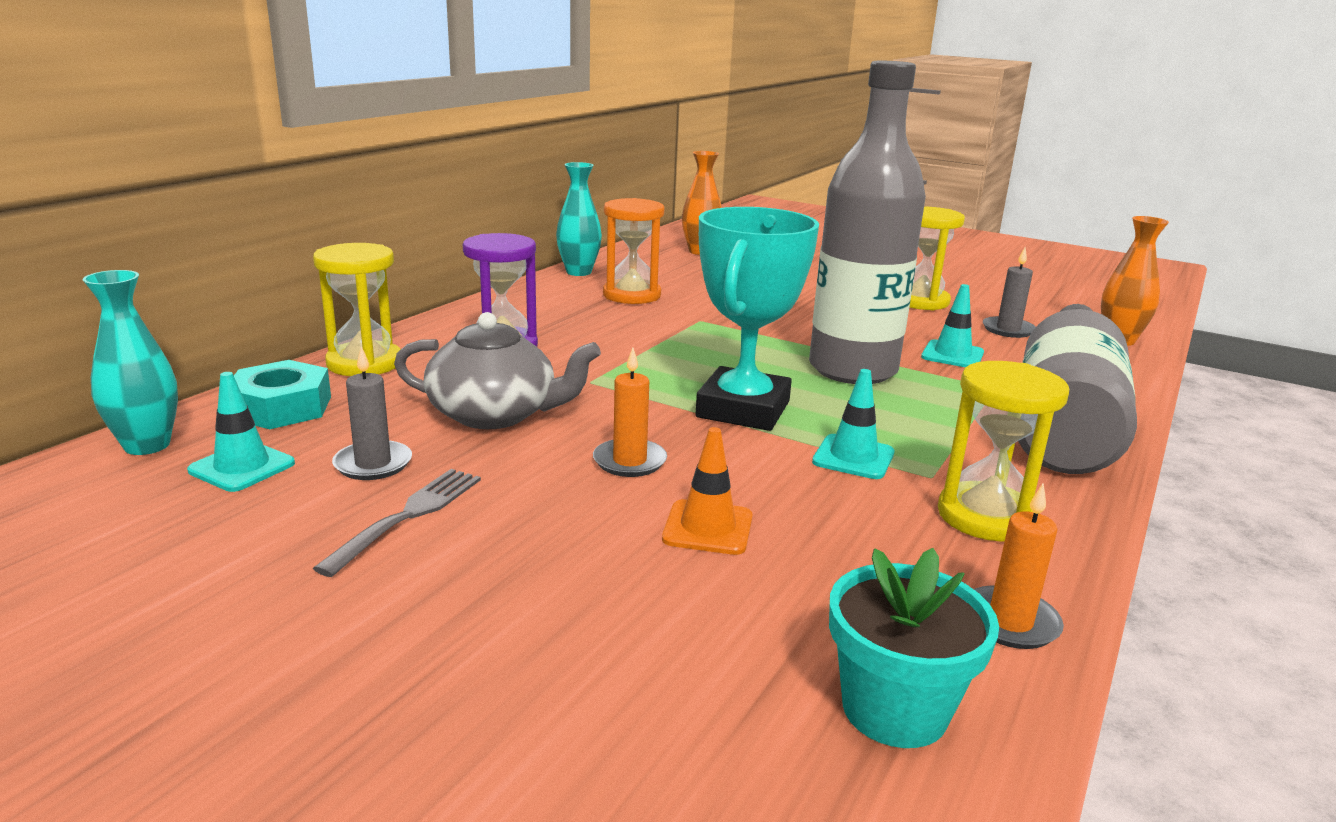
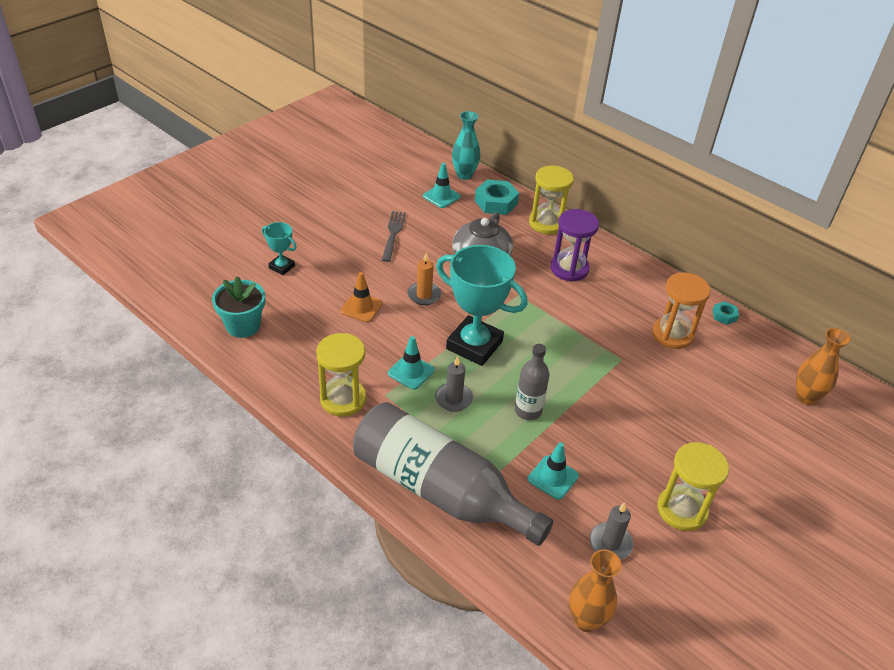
camera: 100 degrees right, 20 degrees up
grey fork [313,469,481,577] -> grey fork turned 120 degrees counterclockwise [382,211,406,262]
grey candle [332,346,412,480] -> grey candle moved to [435,356,473,412]
turquoise vase [556,162,602,276] -> turquoise nut [712,301,739,325]
grey bottle [809,61,926,384] -> grey bottle [515,344,549,420], size x0.48
orange candle [974,484,1064,649] -> none
none -> turquoise trophy [262,222,297,275]

